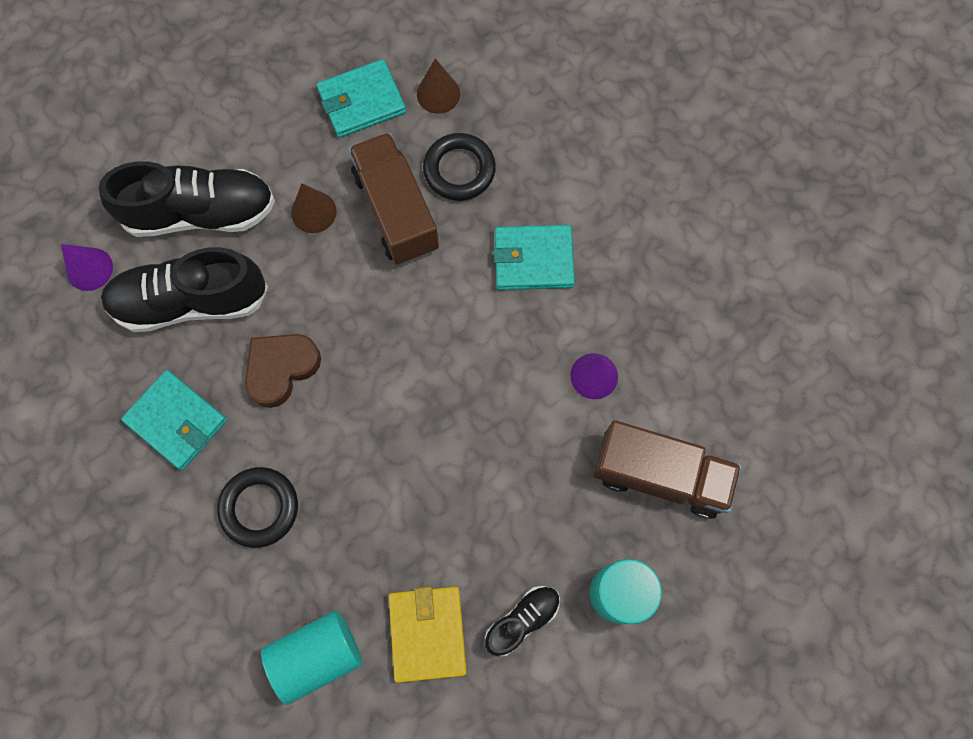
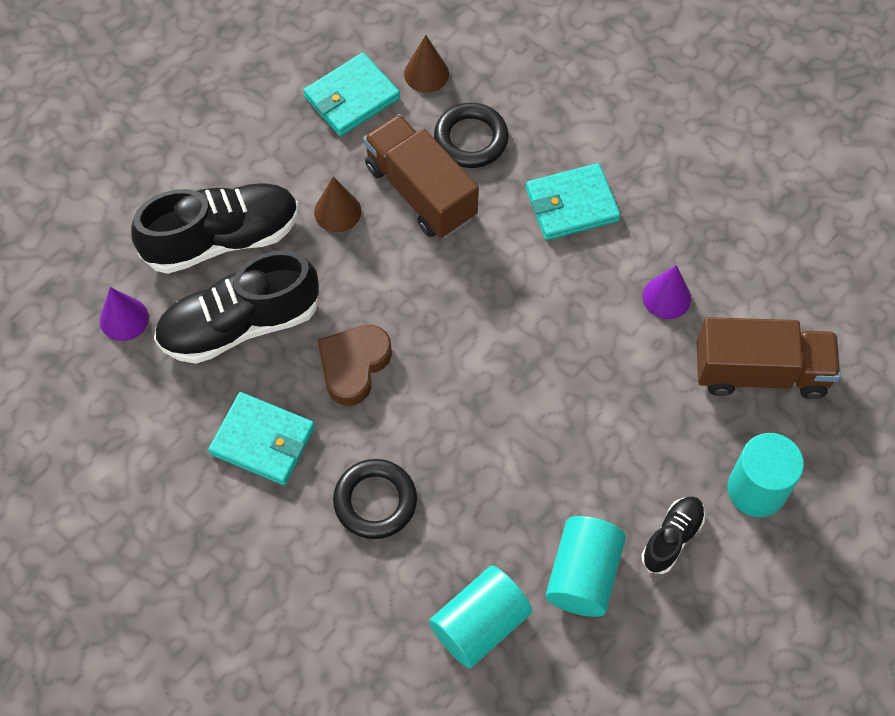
camera: 15 degrees left, 10 degrees down
yellow wallet [389,586,467,683] -> turquoise cylinder [545,516,626,617]

